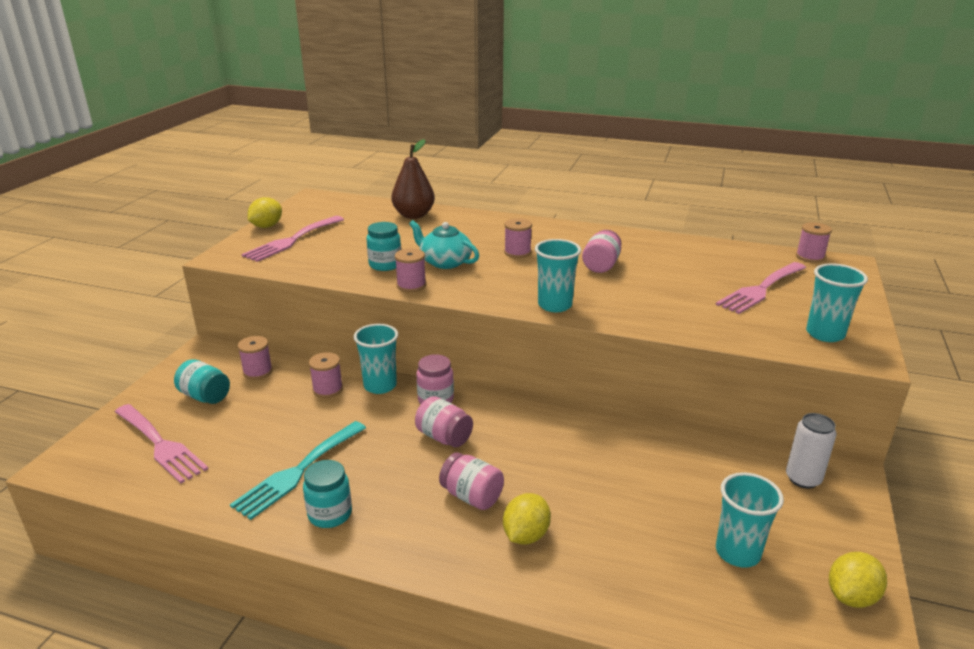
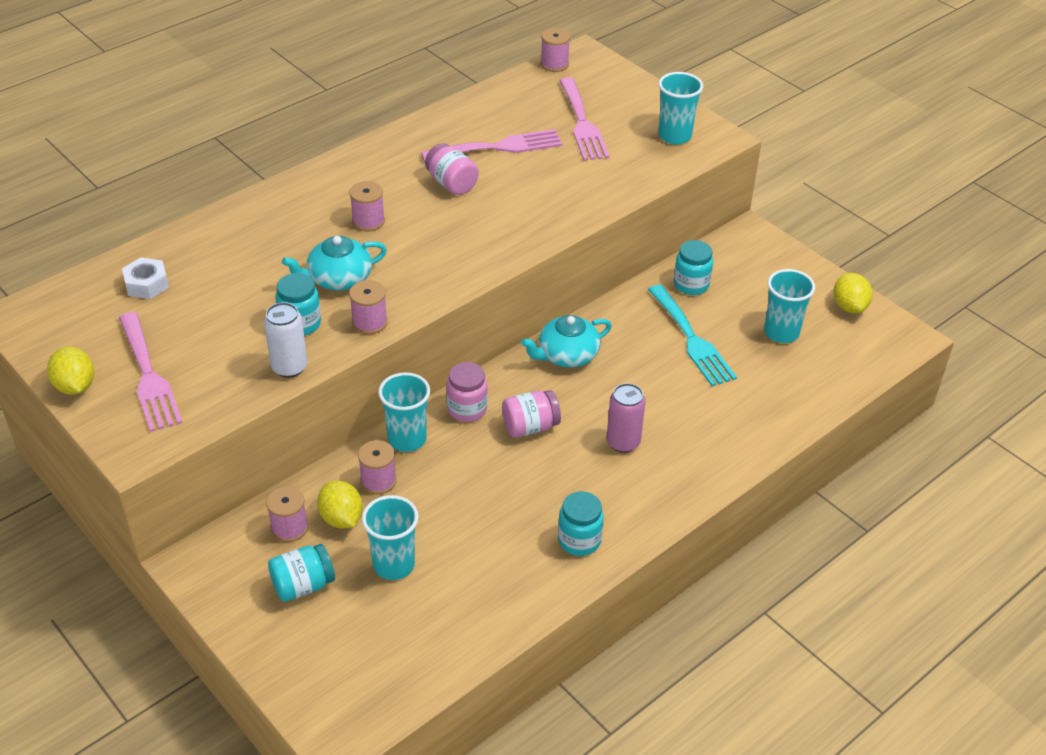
camera: 60 degrees left, 15 degrees up
pink fork [115,404,208,484] -> pink fork moved to [421,129,562,162]
turquoise fork [230,421,366,520] -> turquoise fork moved to [648,285,737,386]
brown pear [391,139,435,219] -> none
pink jar [439,452,504,510] -> pink can [606,383,645,453]
yellow lemon [503,493,551,545] -> yellow lemon moved to [317,481,363,529]
turquoise cup [535,239,581,312] -> turquoise cup moved to [362,495,419,580]
white can [786,413,837,489] -> white can moved to [264,302,307,378]
none -> white nut [122,257,169,299]
none -> turquoise teapot [521,315,612,368]
none -> turquoise jar [674,240,713,295]

